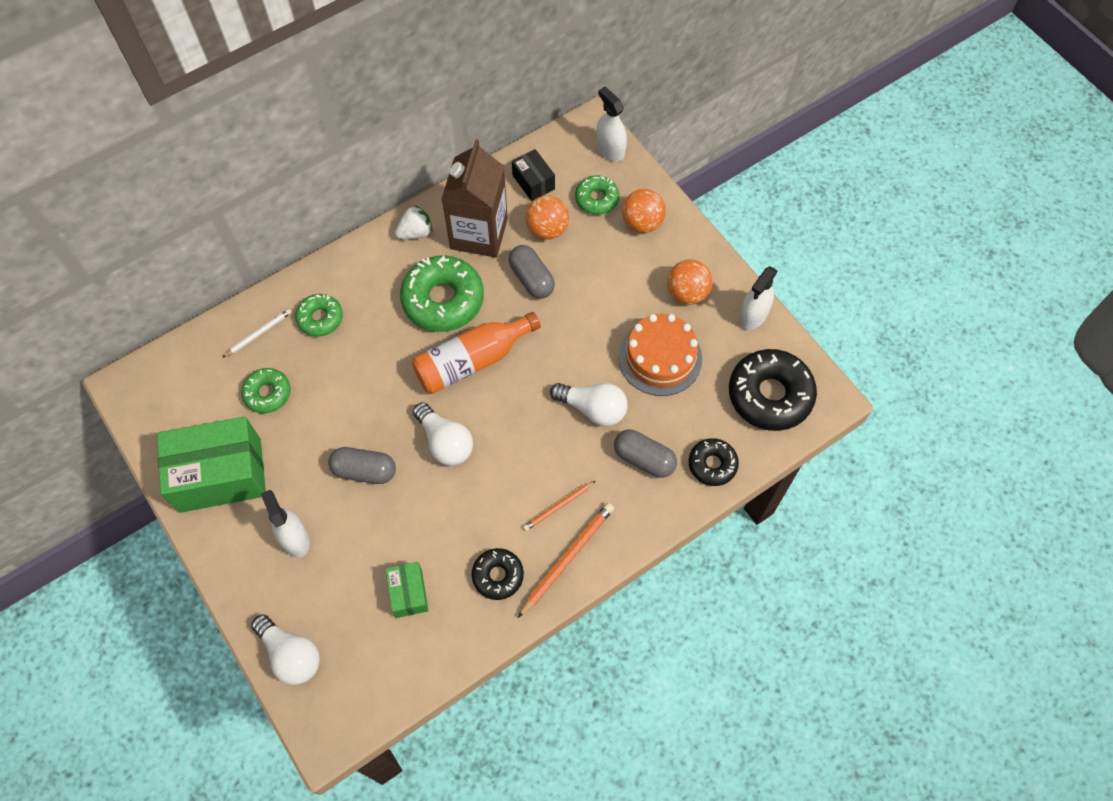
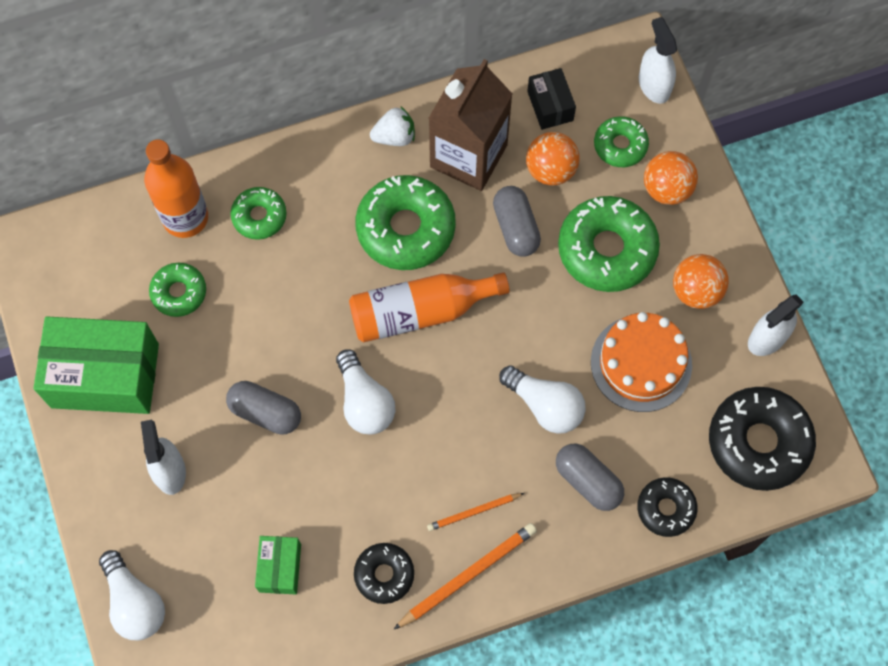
camera: 15 degrees right, 5 degrees up
white pencil [222,309,292,358] -> orange bottle [144,139,208,238]
none -> green donut [558,196,660,292]

